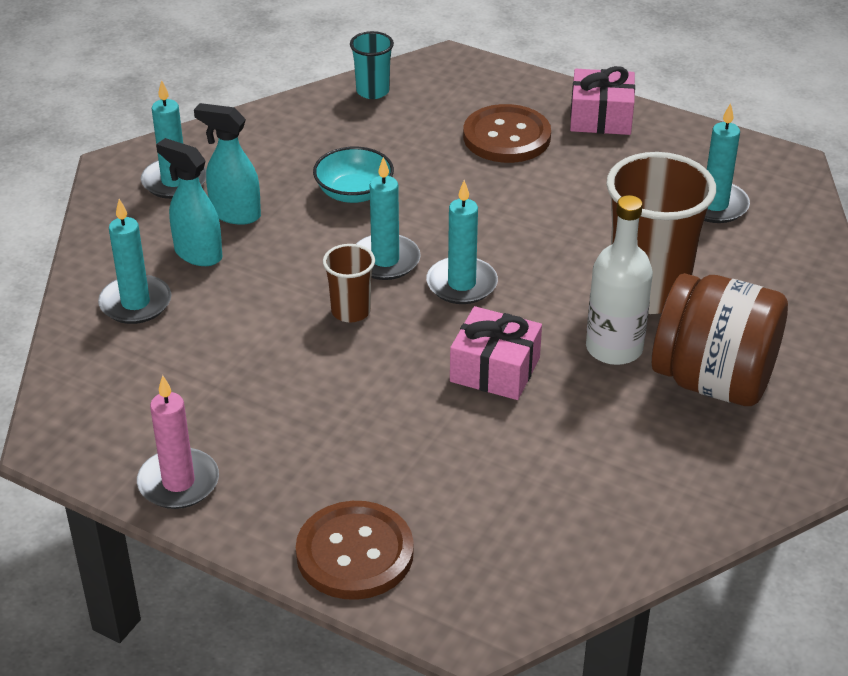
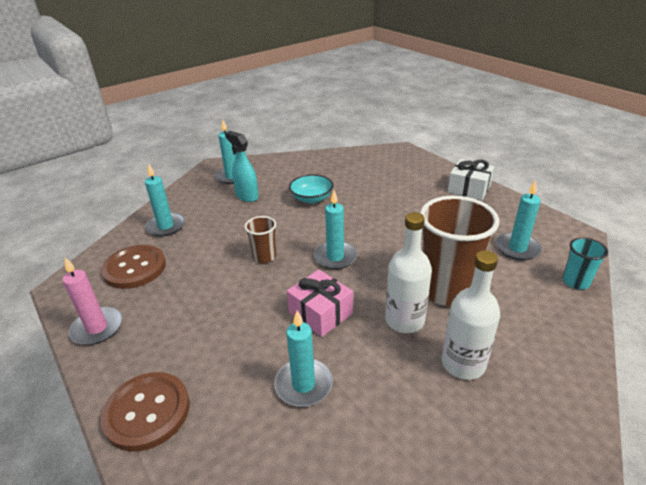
camera: 25 degrees right, 5 degrees down
turquoise spray bottle [156,138,223,266] -> none
turquoise cup [350,31,394,99] -> turquoise cup moved to [563,237,608,289]
turquoise candle [356,157,421,280] -> turquoise candle moved to [274,310,333,407]
brown button [463,104,551,163] -> brown button moved to [101,245,166,289]
pink gift [570,66,635,135] -> white gift [448,159,494,200]
brown jar [652,273,788,406] -> white bottle [442,250,500,380]

